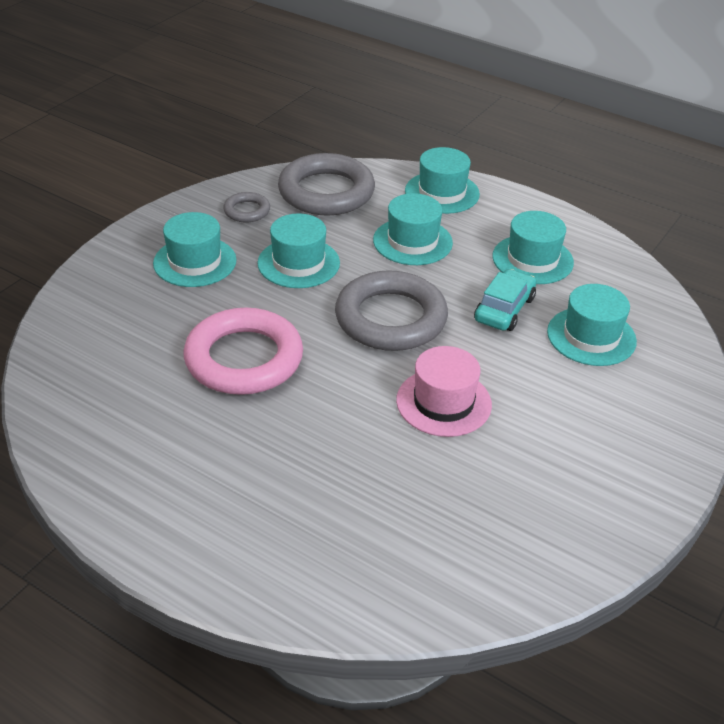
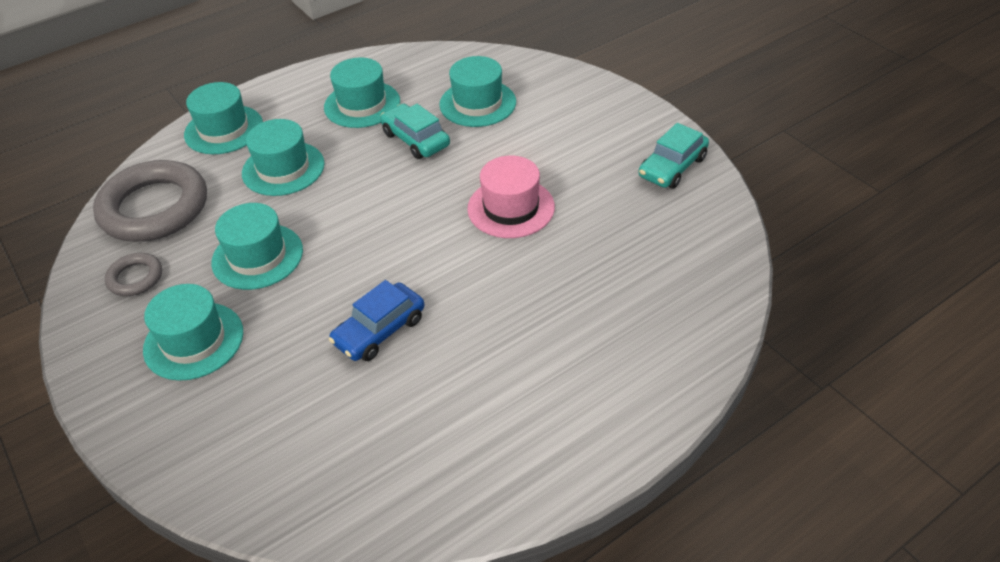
camera: 65 degrees left, 5 degrees up
pink ring [184,308,303,395] -> blue car [329,280,424,361]
grey ring [335,270,448,351] -> none
none -> turquoise car [638,123,709,189]

